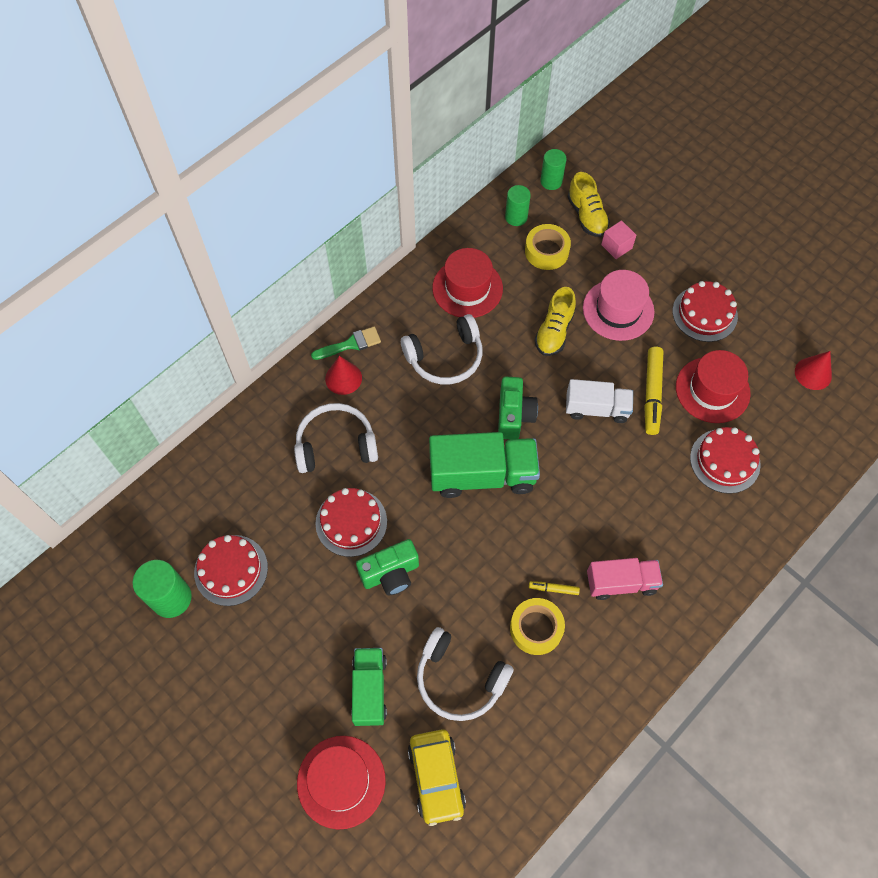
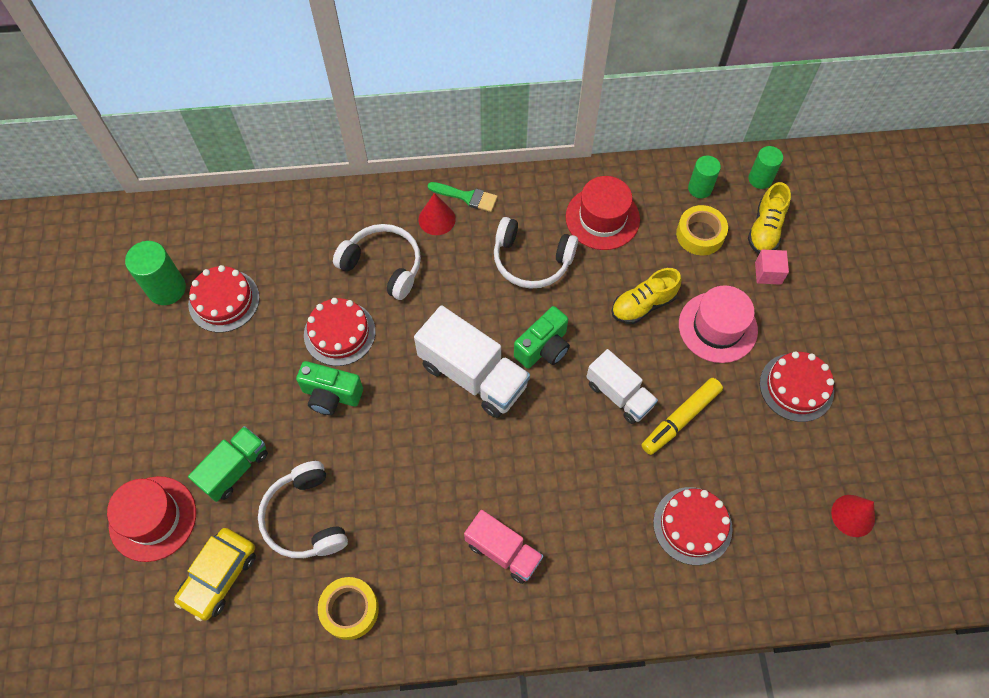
camera: 40 degrees right, 0 degrees up
green truck [429,432,540,498] -> white truck [414,305,530,418]
yellow tape [510,598,565,655] -> yellow tape moved to [318,577,379,640]
yellow marker [529,581,580,595] -> none
red hat [676,350,751,423] -> none

